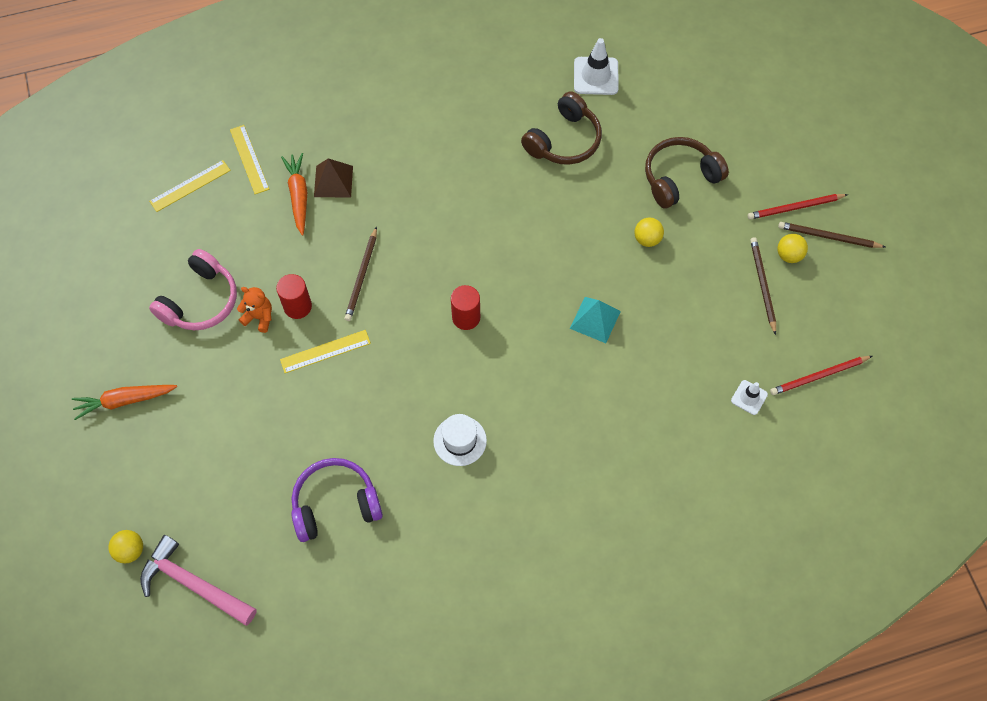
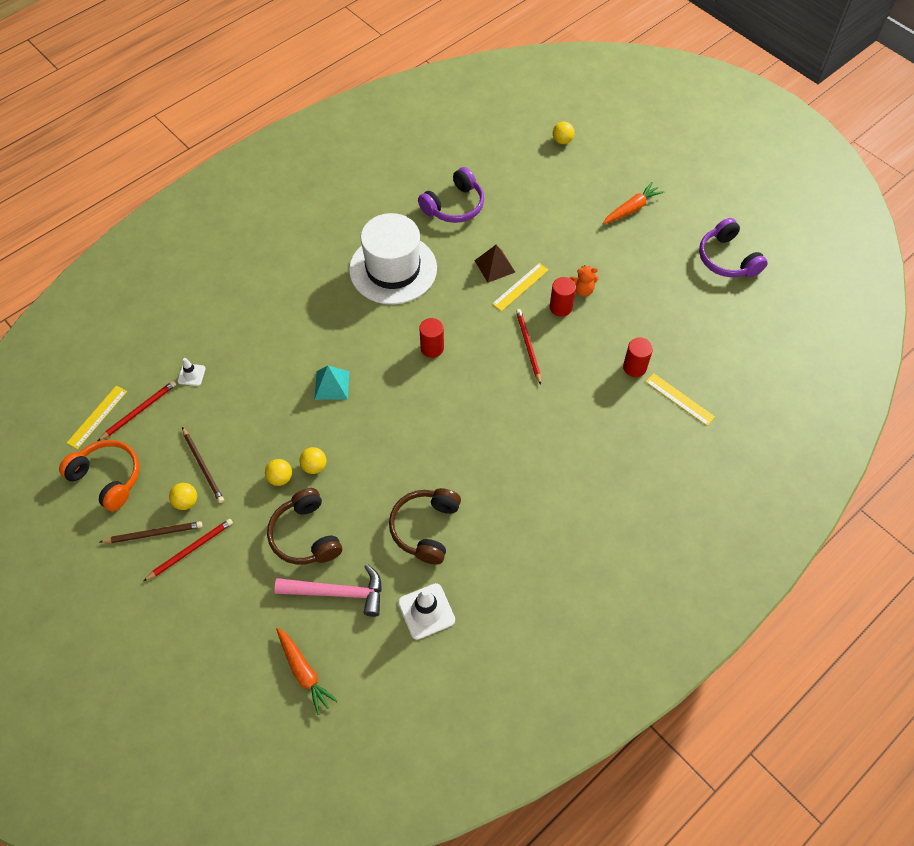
camera: 155 degrees right, 5 degrees down
pink hammer [140,535,257,626] -> pink hammer moved to [275,564,382,617]
yellow ruler [149,160,231,212] -> yellow ruler moved to [67,385,127,449]
pink headphones [149,249,237,331] -> none
orange carrot [281,153,307,235] -> orange carrot moved to [276,628,338,715]
brown pyramid [314,158,353,197] -> brown pyramid moved to [474,245,515,283]
brown pencil [344,226,377,321] -> red pencil [516,309,541,385]
white hat [433,414,487,466] -> white hat [349,213,437,304], size x2.19
brown headphones [645,137,729,208] -> brown headphones turned 120 degrees clockwise [267,488,342,565]
none -> orange headphones [59,440,140,511]
none -> yellow ball [265,459,292,486]
none -> red cylinder [623,337,653,377]
none -> purple headphones [699,218,768,277]

